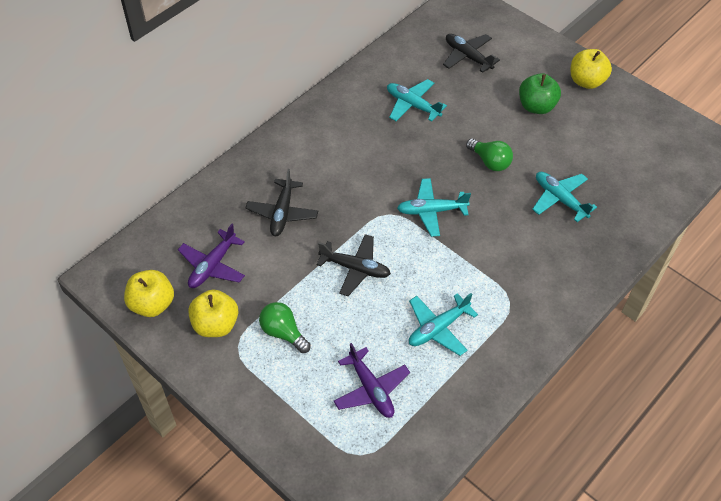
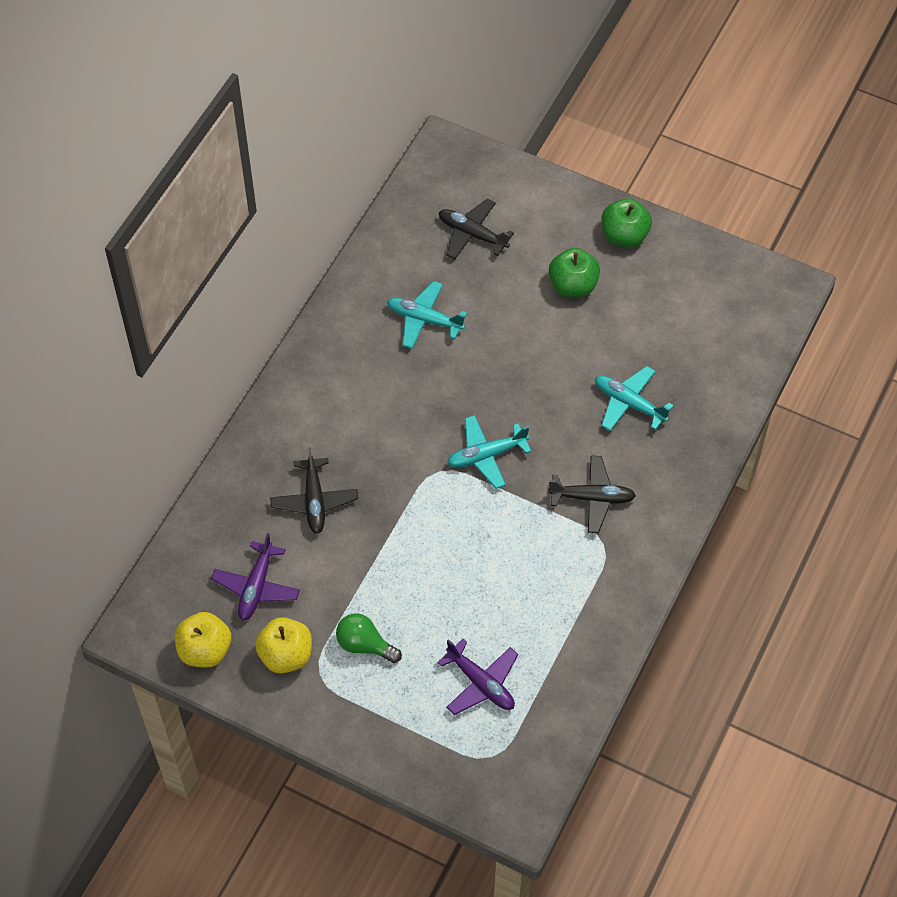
camera: 15 degrees left, 5 degrees up
black plane [316,234,391,296] -> black plane moved to [548,456,636,533]
turquoise plane [409,293,478,356] -> none
green light bulb [466,138,513,171] -> none
yellow apple [571,49,612,89] -> green apple [602,198,652,247]

